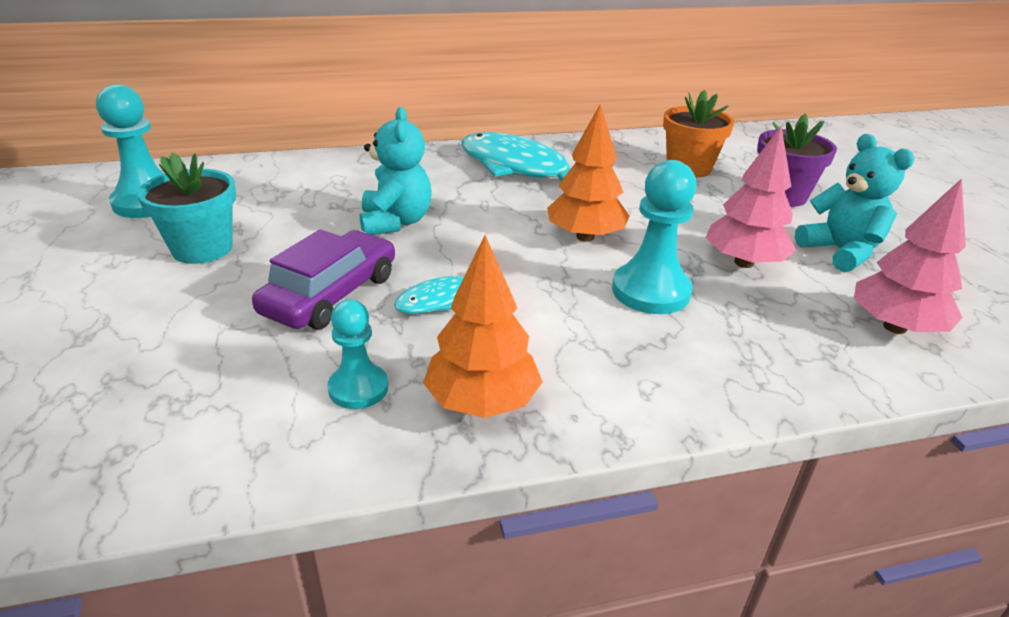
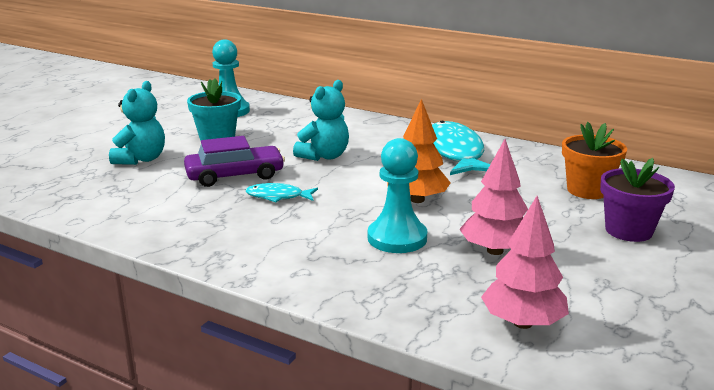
camera: 45 degrees right, 10 degrees down
turquoise pawn [327,299,388,409] -> none
orange tree [423,235,543,418] -> none
turquoise teddy bear [795,134,914,272] -> turquoise teddy bear moved to [109,81,165,165]

